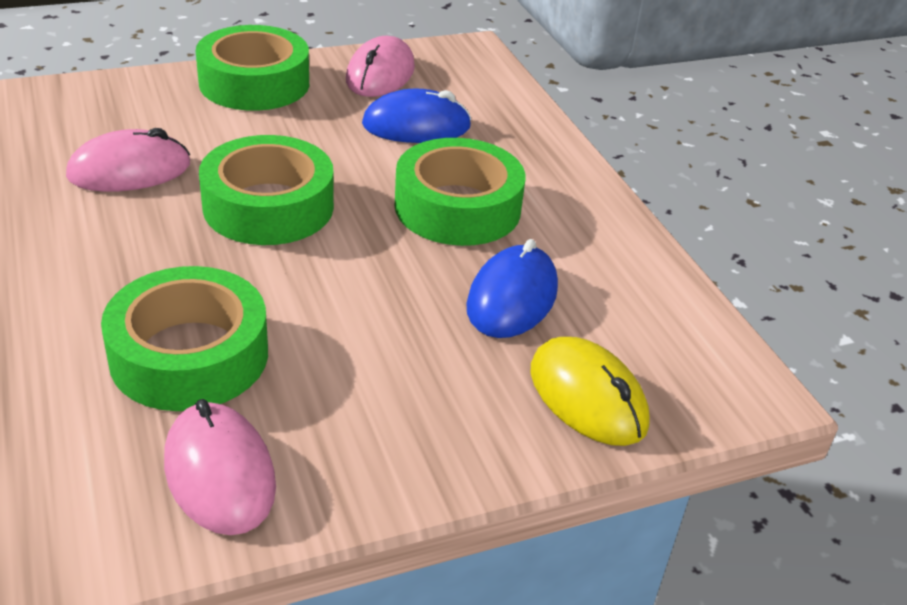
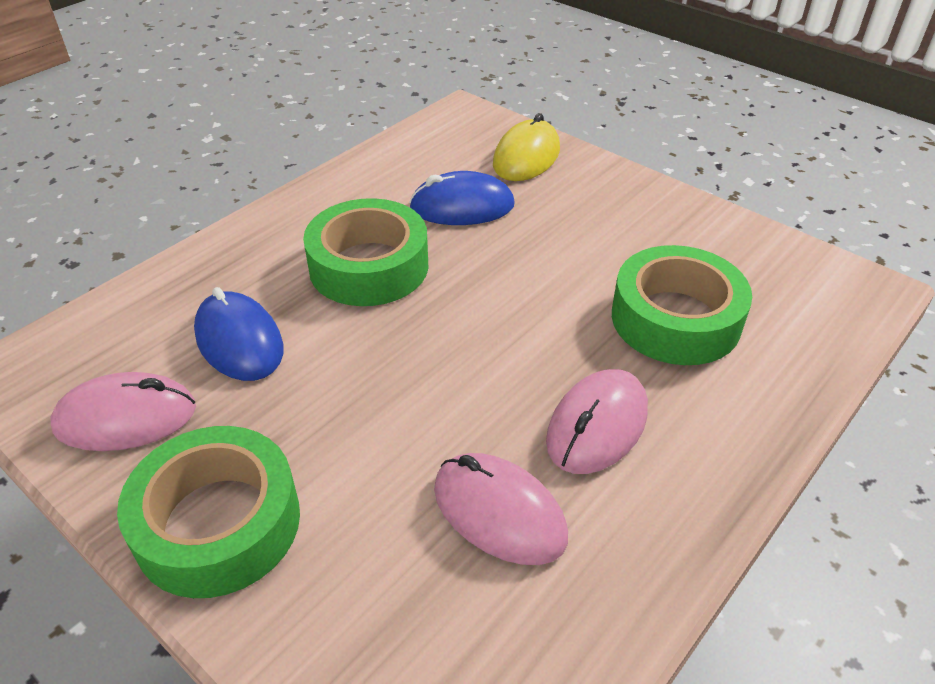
camera: 115 degrees left, 5 degrees up
pink mouse [164,399,276,535] -> pink mouse moved to [546,369,648,474]
green tape [199,135,334,245] -> none

